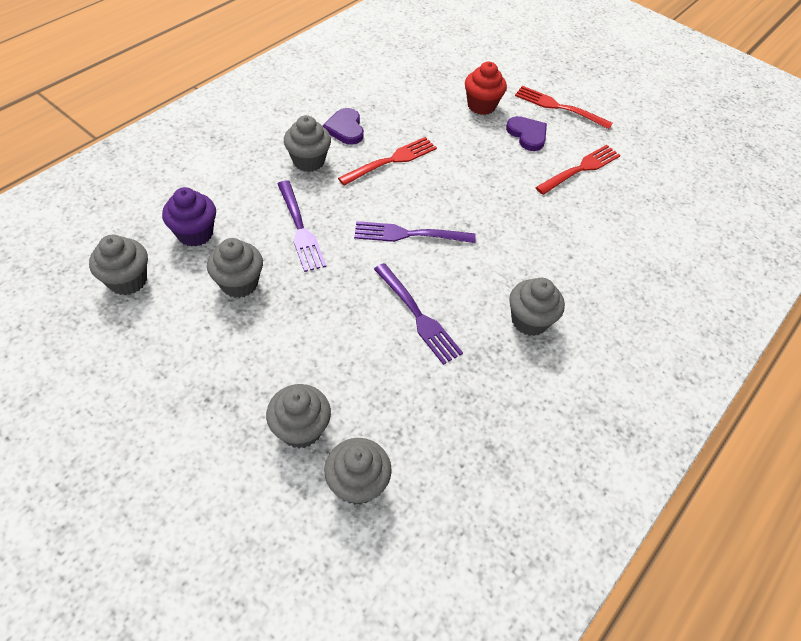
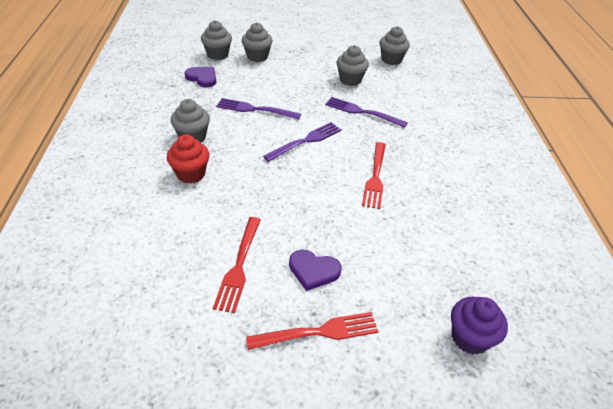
camera: 140 degrees right, 10 degrees down
purple cupcake [162,187,216,247] -> purple cupcake moved to [451,297,508,355]
grey cupcake [284,115,331,172] -> none
purple heart [323,108,364,145] -> purple heart moved to [185,67,216,87]
red cupcake [465,62,507,115] -> red cupcake moved to [167,134,210,183]

